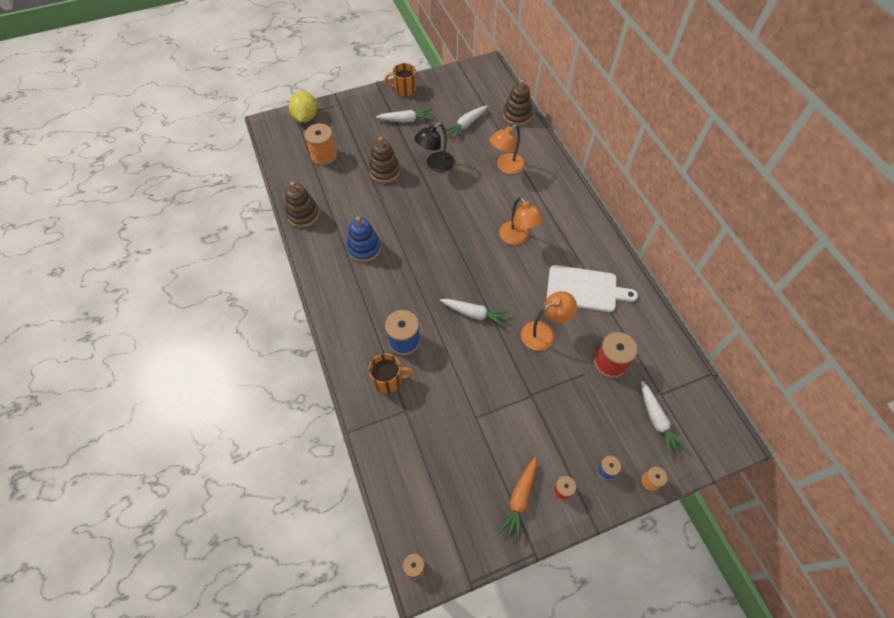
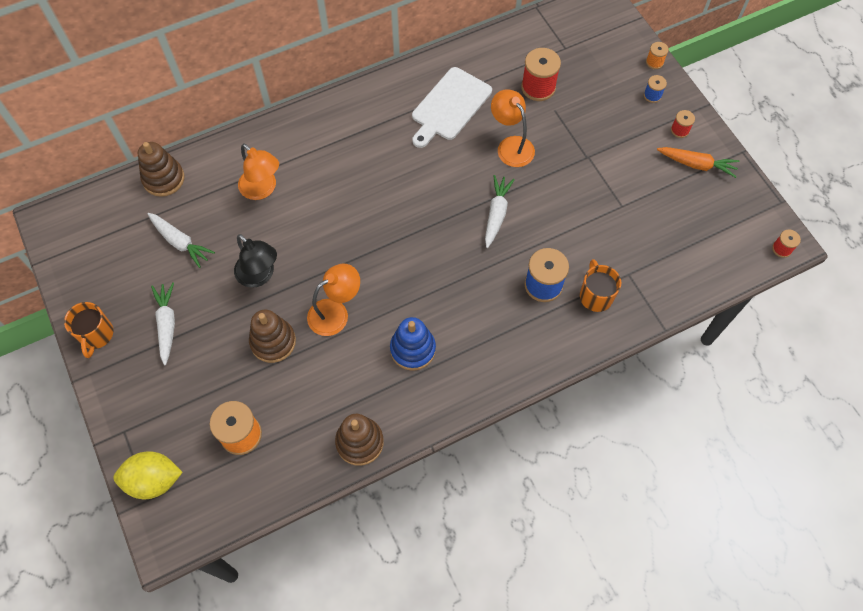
camera: 95 degrees left, 5 degrees up
orange lamp [499,197,543,245] -> orange lamp moved to [307,264,360,336]
white cutting board [546,265,638,312] -> white cutting board turned 150 degrees counterclockwise [412,67,492,148]
white carrot [641,381,687,456] -> none

